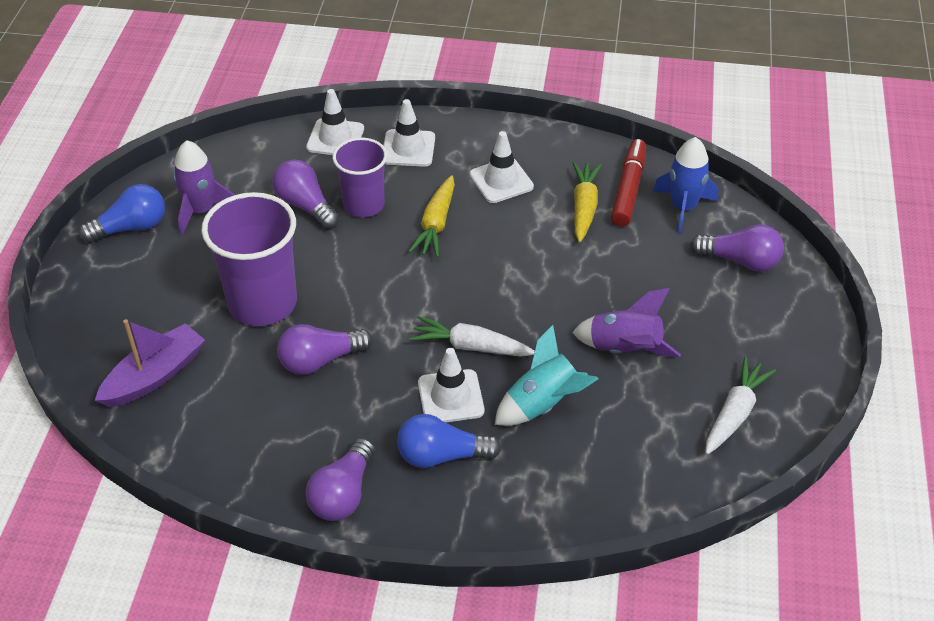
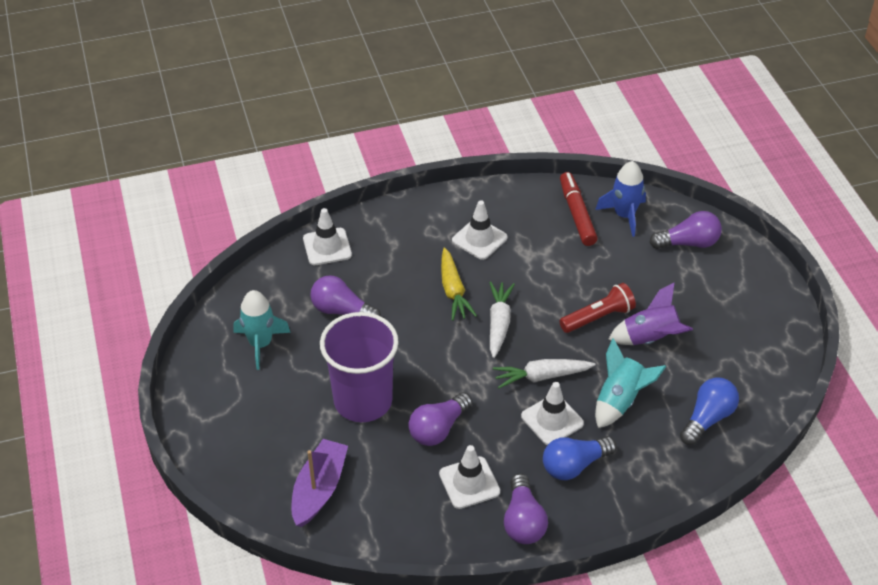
camera: 25 degrees left, 0 degrees up
blue light bulb [79,184,165,243] -> blue light bulb moved to [680,377,739,445]
purple rocket [173,140,234,235] -> turquoise rocket [234,290,291,370]
purple cup [332,138,387,217] -> none
white traffic cone [383,99,435,167] -> white traffic cone moved to [439,445,500,509]
yellow carrot [572,162,602,242] -> none
white carrot [705,357,776,455] -> white carrot moved to [489,281,515,358]
none -> red flashlight [559,283,636,333]

